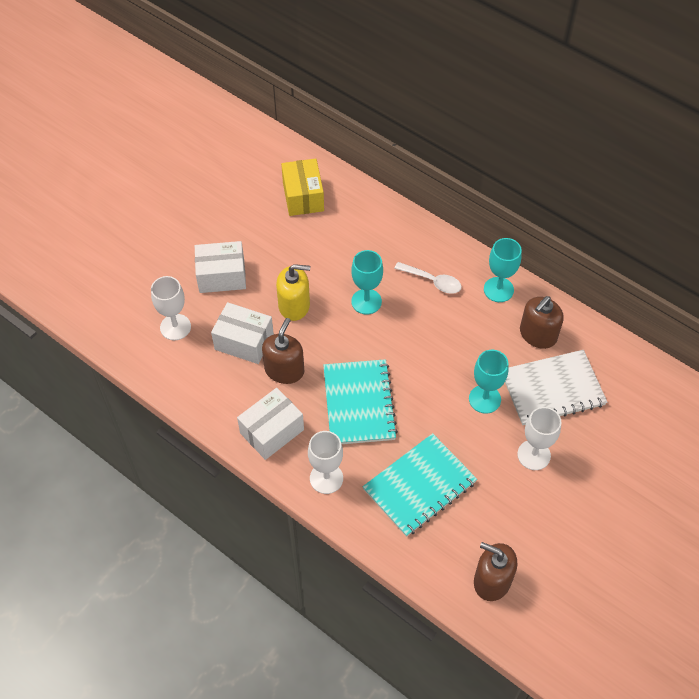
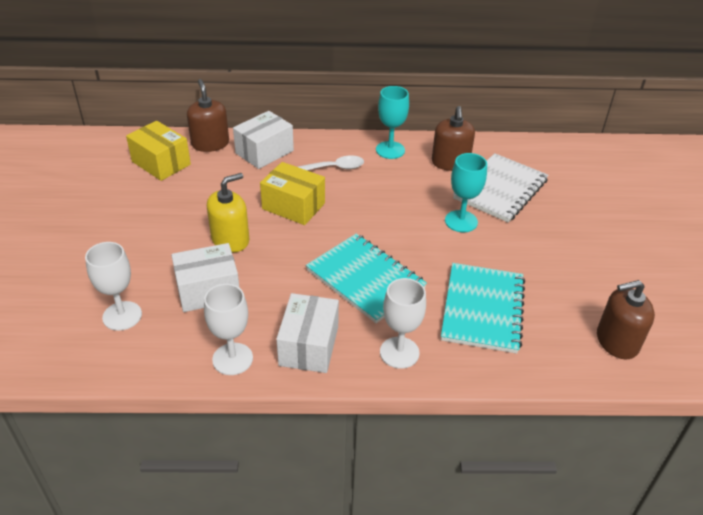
camera: 40 degrees left, 15 degrees down
white box [195,241,246,293] -> white box moved to [233,111,294,169]
brown soap dispenser [262,318,304,384] -> brown soap dispenser moved to [187,79,229,152]
turquoise goblet [351,250,383,314] -> yellow box [260,162,325,225]
white goblet [517,407,562,470] -> white goblet moved to [204,284,253,375]

